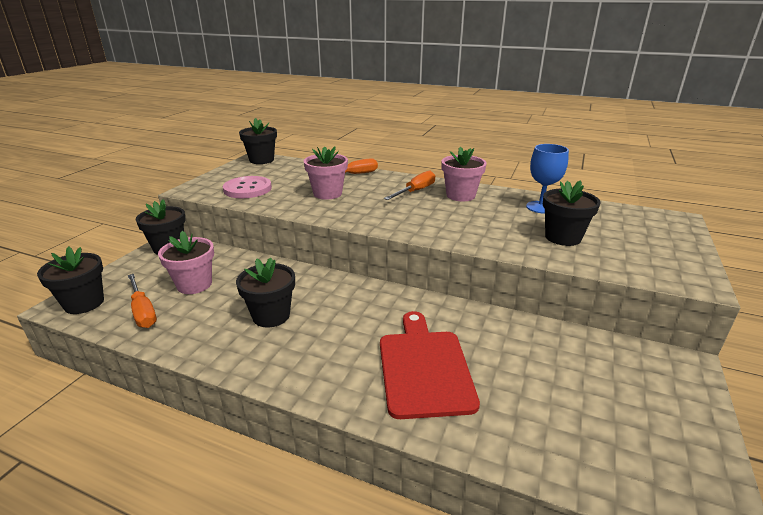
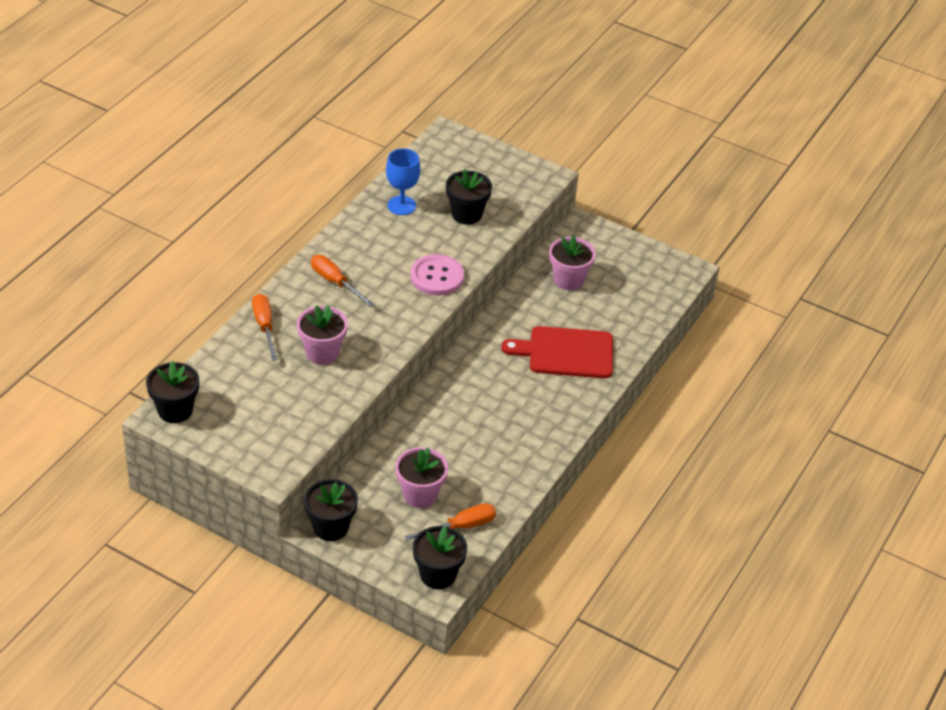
camera: 85 degrees left, 15 degrees up
pink button [223,176,272,198] -> pink button moved to [410,254,464,295]
black flower pot [236,257,295,327] -> none
pink flower pot [441,147,487,201] -> pink flower pot moved to [549,235,596,290]

